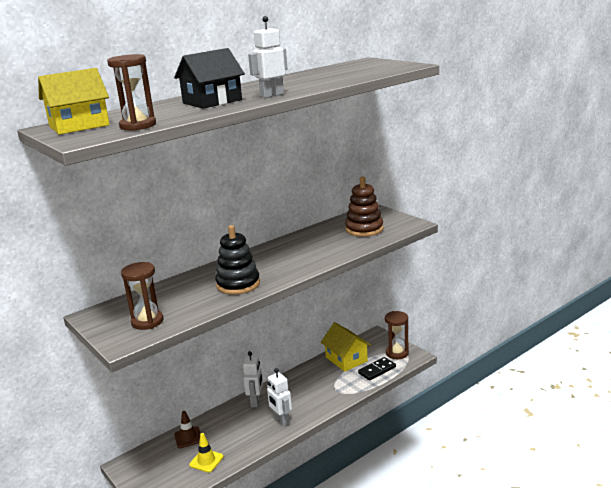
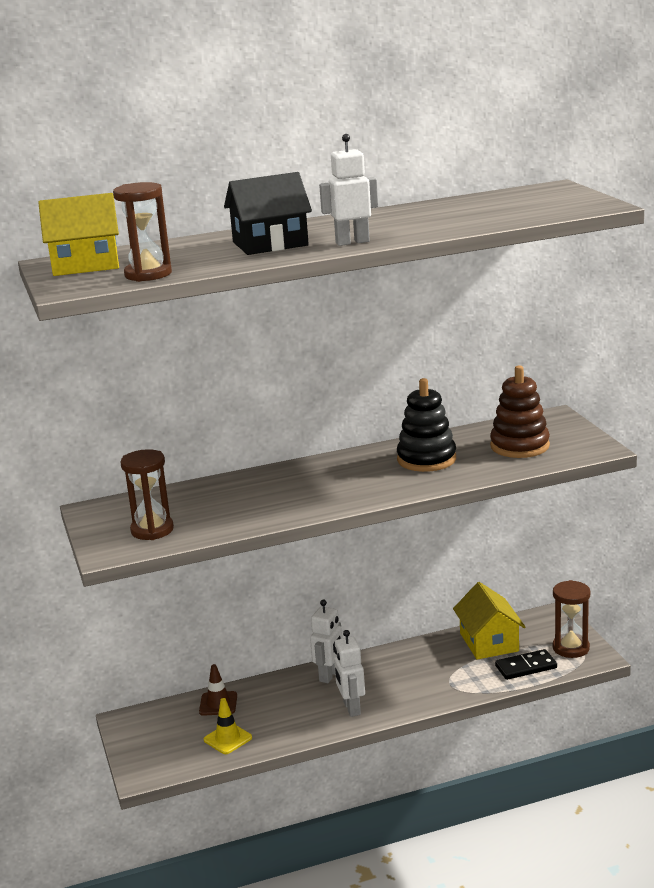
camera: 20 degrees right, 0 degrees up
black stacking toy [215,225,260,295] -> black stacking toy moved to [397,378,456,472]

